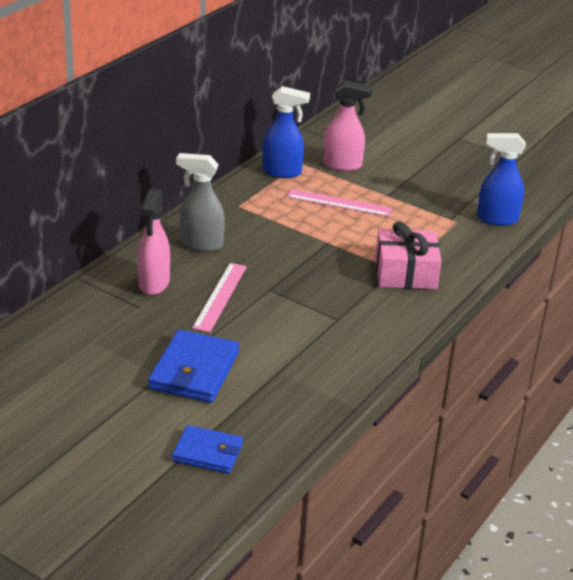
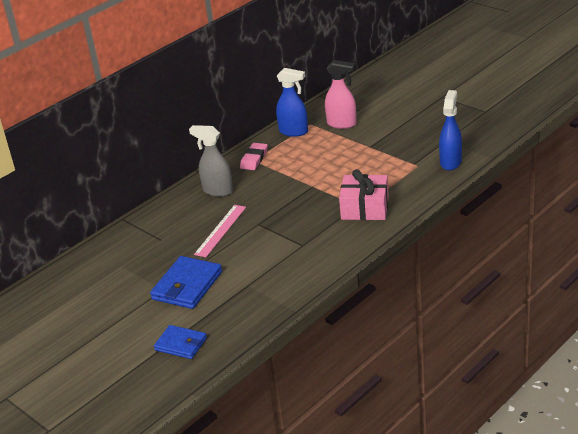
camera: 15 degrees right, 0 degrees up
pink spray bottle [138,189,170,295] -> none
pink ruler [287,189,392,217] -> none
blue spray bottle [477,133,526,226] -> blue spray bottle turned 90 degrees clockwise [439,90,462,170]
none -> pink eraser [240,143,268,170]

